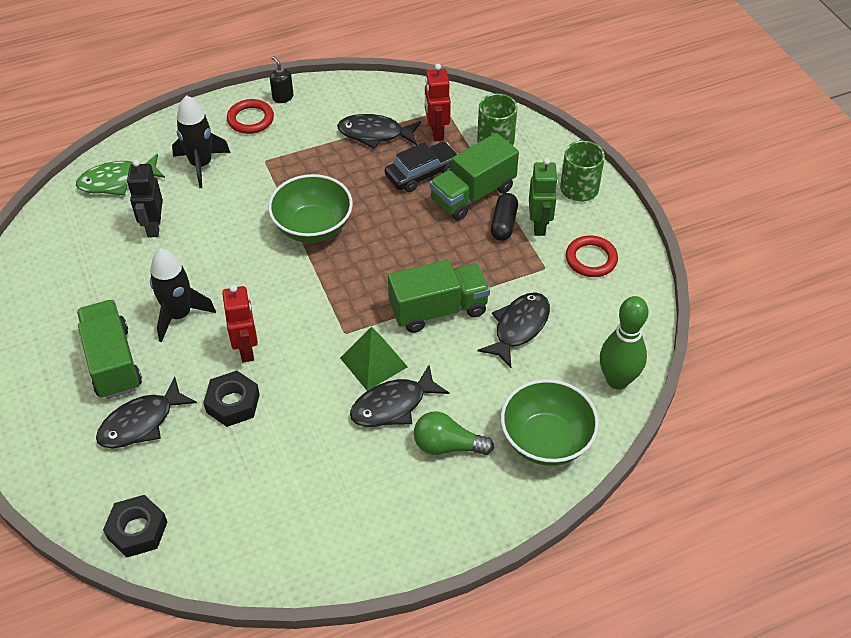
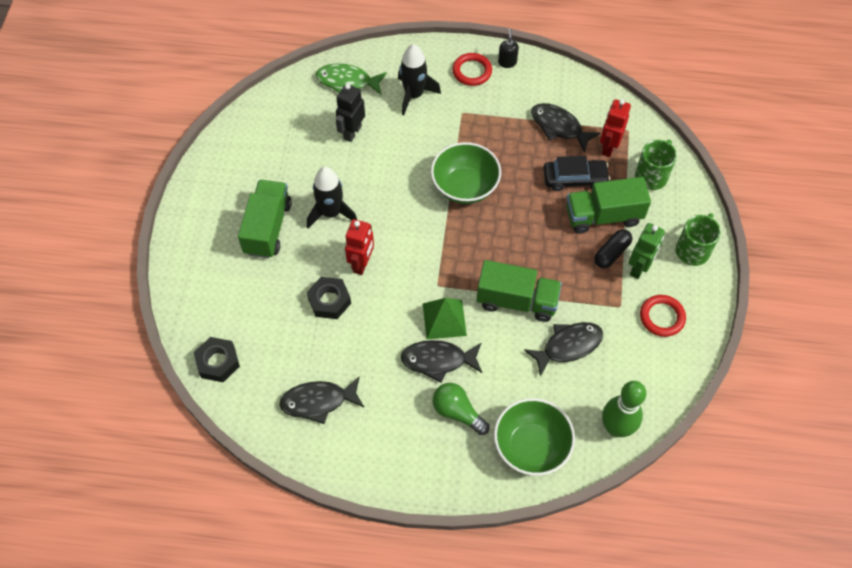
camera: 30 degrees right, 10 degrees up
black fish [96,377,197,448] -> black fish moved to [279,376,364,424]

